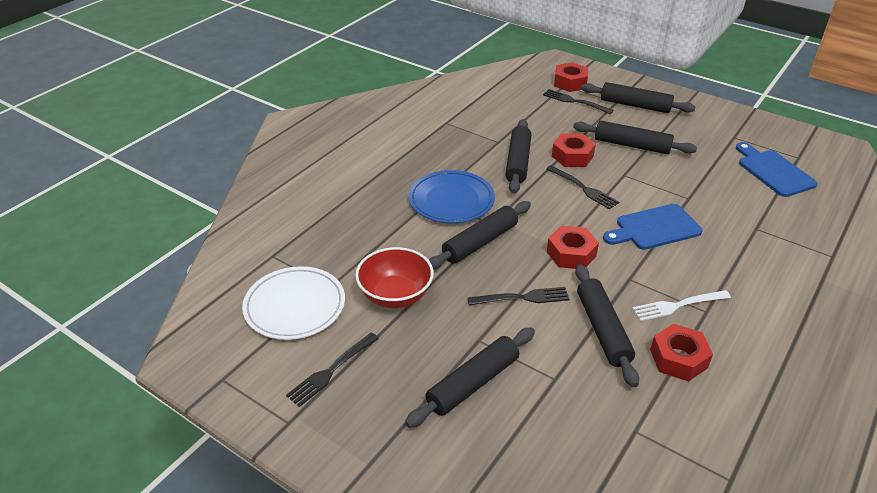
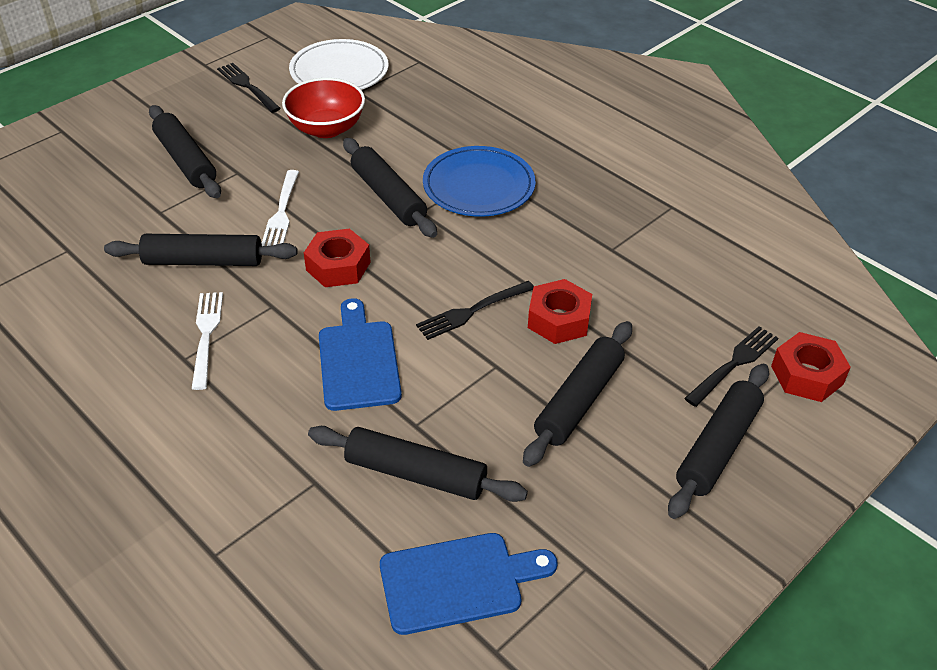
camera: 100 degrees right, 5 degrees up
black fork [467,287,570,306] -> white fork [262,170,299,246]
black rolling pin [505,119,531,194] -> black rolling pin moved to [308,426,528,502]
red nut [650,324,713,382] -> none

